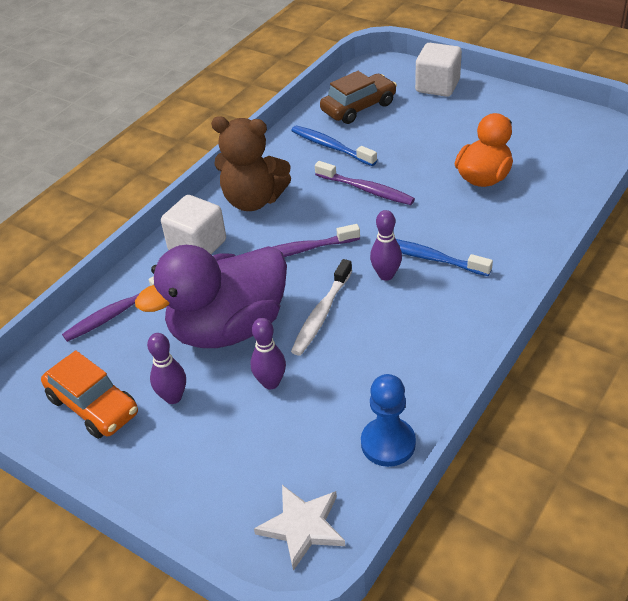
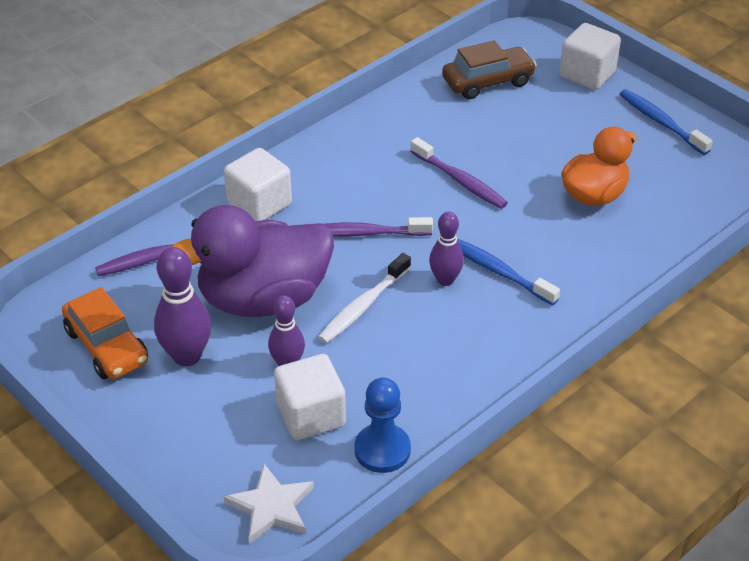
camera: 10 degrees right, 0 degrees up
purple bowling pin [147,333,186,404] -> purple bowling pin [154,247,211,366], size x1.54
brown teddy bear [211,116,291,211] -> none
blue toothbrush [291,125,377,166] -> blue toothbrush moved to [620,89,713,155]
none -> white cube [274,354,346,440]

